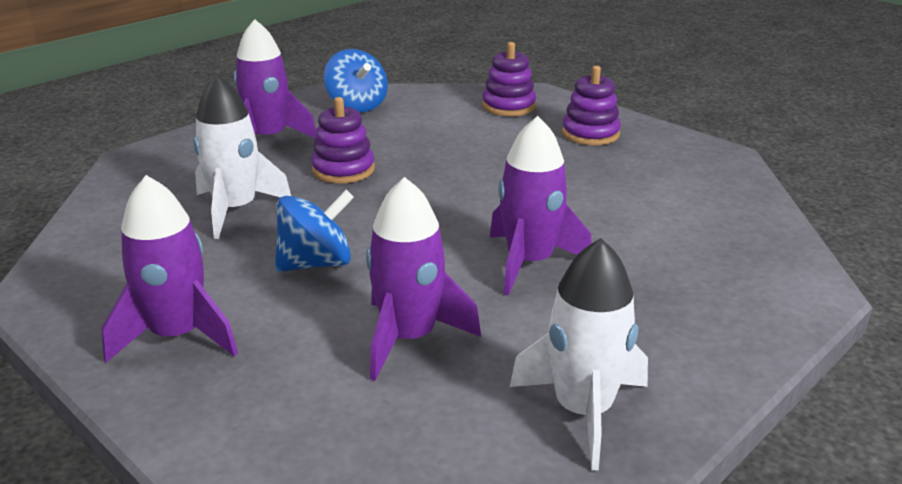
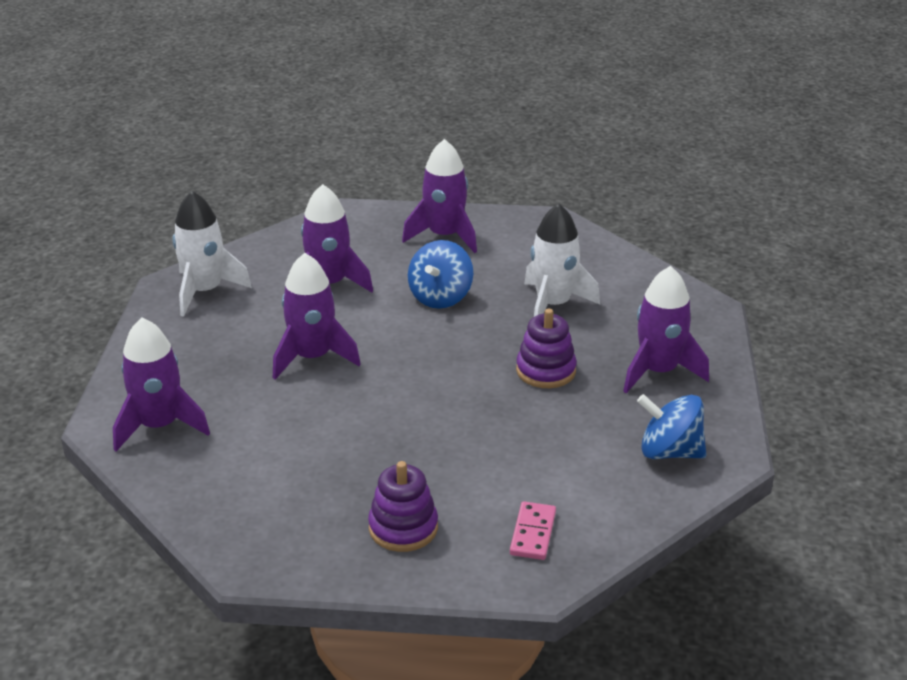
camera: 140 degrees right, 5 degrees up
purple stacking toy [482,42,536,116] -> pink domino [510,501,556,560]
none -> purple rocket [113,318,210,452]

